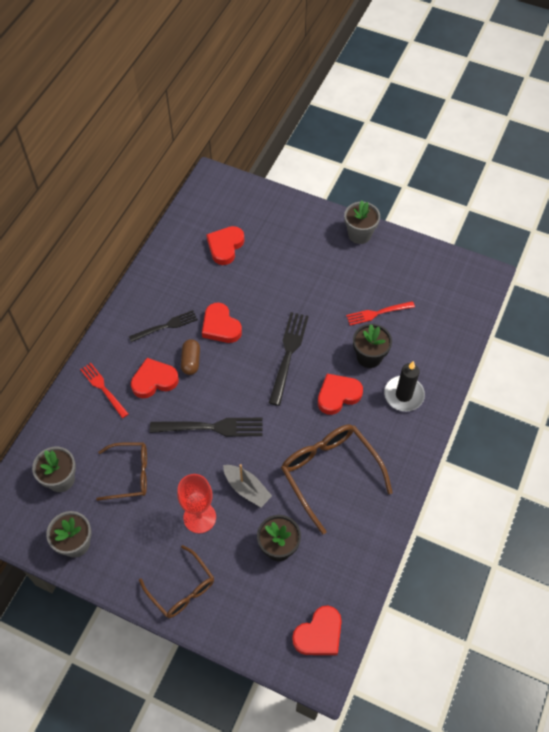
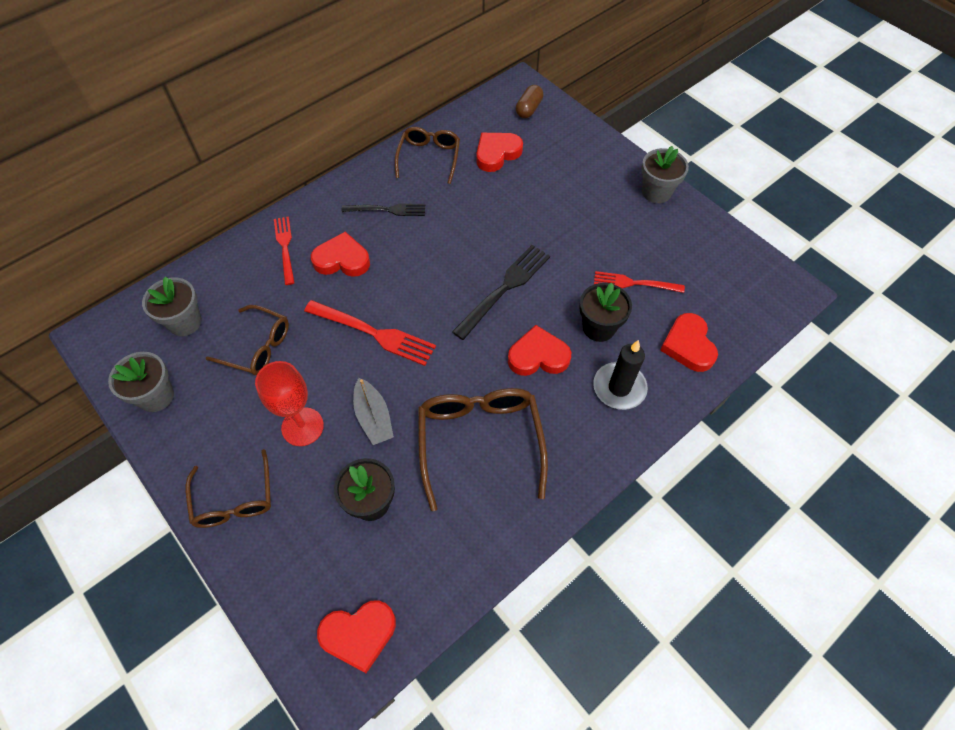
camera: 25 degrees right, 0 degrees up
black fork [150,418,262,437] -> red fork [304,300,436,366]
brown capsule [181,339,200,375] -> brown capsule moved to [516,85,543,118]
red heart [202,303,242,343] -> red heart moved to [660,313,718,372]
none -> brown glasses [395,127,460,184]

